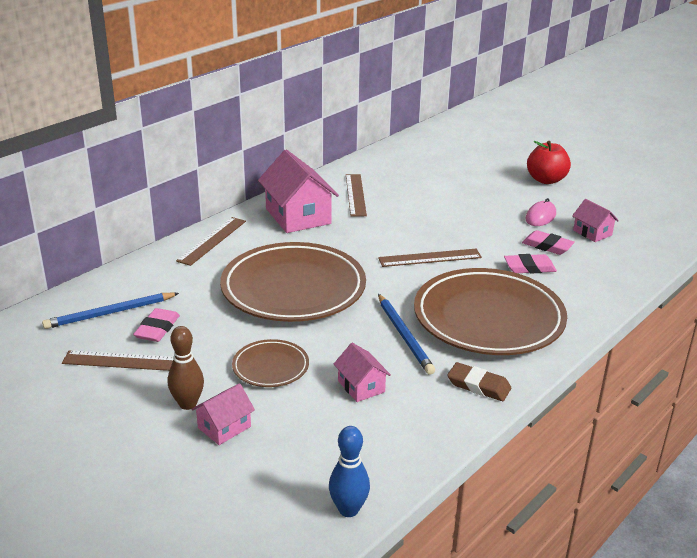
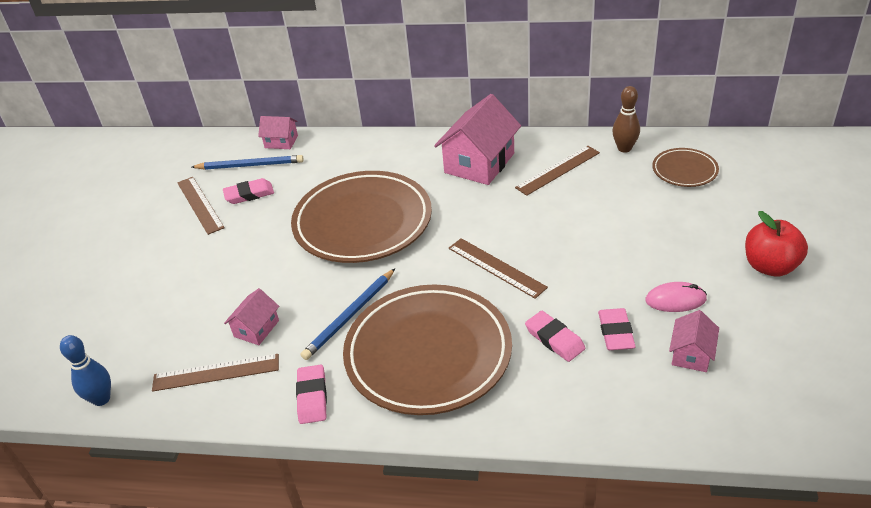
camera: 60 degrees right, 10 degrees up
blue pencil [42,293,179,329] -> blue pencil turned 150 degrees clockwise [192,155,304,170]
brown bowling pin [168,326,204,410] -> brown bowling pin moved to [612,86,640,153]
brown ruler [176,217,246,266] -> brown ruler moved to [152,354,279,392]
pink house [191,383,255,445] -> pink house moved to [258,116,298,149]
brown plate [232,339,309,387] -> brown plate moved to [652,148,719,187]
brown eraser [447,362,511,401] -> pink eraser [296,365,327,424]

